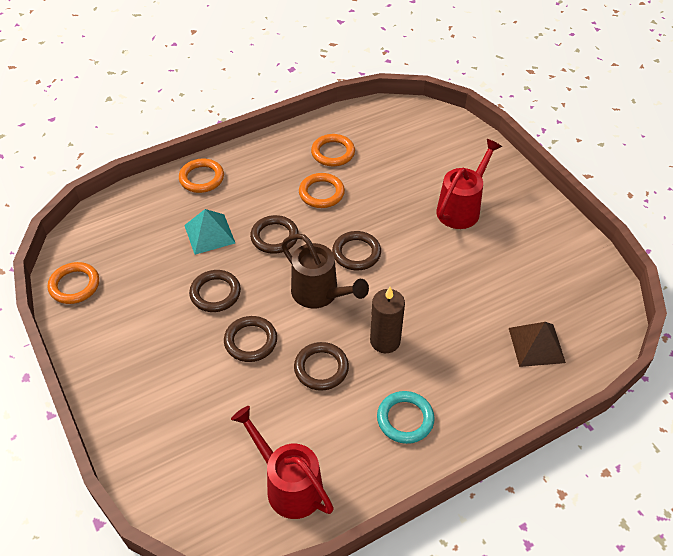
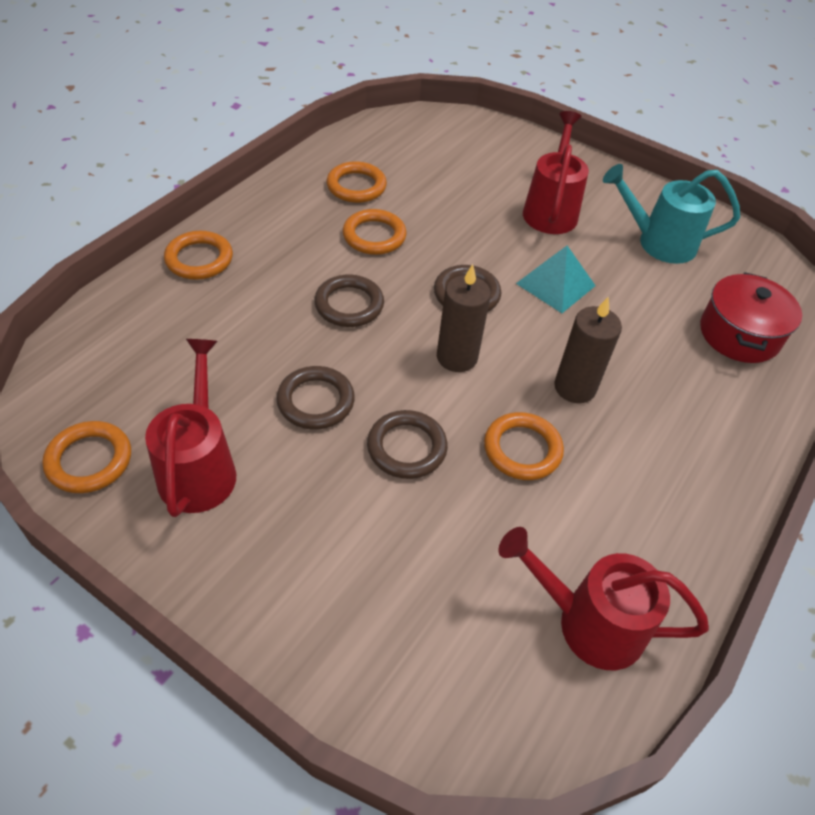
camera: 30 degrees left, 0 degrees up
turquoise pyramid [184,209,235,255] -> turquoise pyramid moved to [516,246,596,313]
brown watering can [281,234,369,308] -> brown candle [437,264,491,372]
brown ring [294,342,349,391] -> orange ring [484,412,564,480]
turquoise ring [377,391,435,444] -> none
brown pyramid [509,322,566,367] -> red pot [700,272,802,363]
none -> red watering can [145,339,236,517]
none -> turquoise watering can [603,164,740,264]

